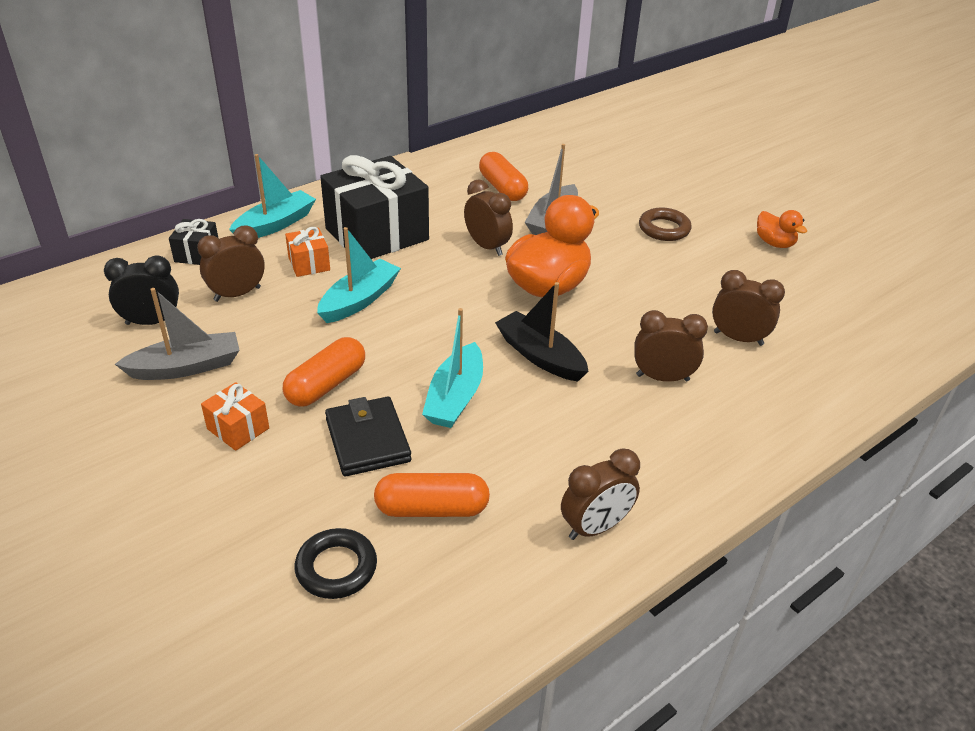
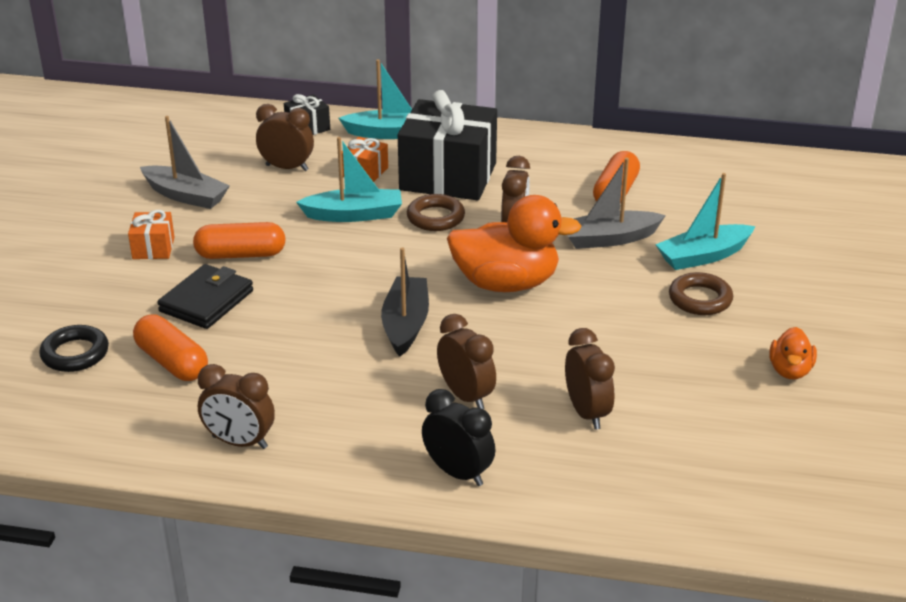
camera: 50 degrees right, 5 degrees down
black clock [104,255,179,325] -> black clock moved to [422,389,495,486]
turquoise boat [422,308,483,428] -> turquoise boat moved to [655,173,755,270]
none -> brown ring [407,194,465,231]

